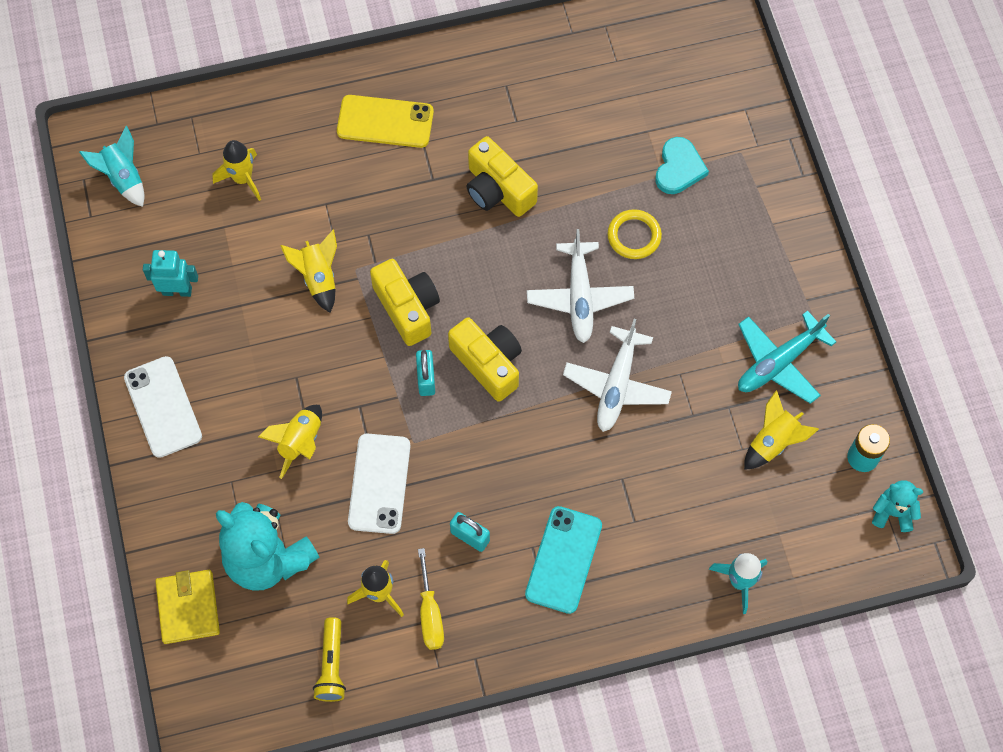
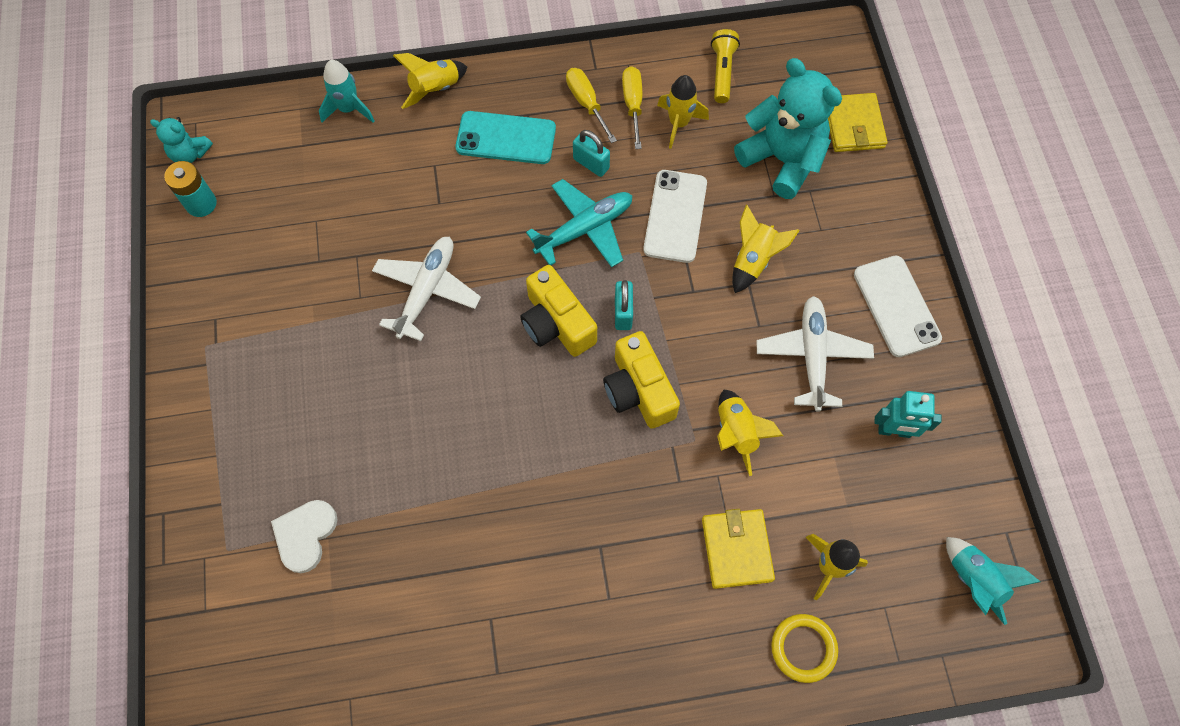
camera: 175 degrees left, 0 degrees up
yellow phone [337,95,434,148] -> none
yellow camera [466,136,538,217] -> none
turquoise phone [525,506,602,614] -> turquoise phone turned 75 degrees clockwise [455,111,556,164]
white plane [527,229,634,343] -> white plane moved to [757,296,874,412]
yellow ring [607,209,662,259] -> yellow ring moved to [771,614,838,683]
turquoise heart [655,137,709,194] -> white heart [271,500,338,573]
turquoise plane [738,311,836,404] -> turquoise plane moved to [526,179,632,268]
yellow rocket [744,390,819,470] -> yellow rocket moved to [393,53,467,109]
none -> yellow screwdriver [566,68,617,143]
none -> yellow wallet [702,509,775,589]

